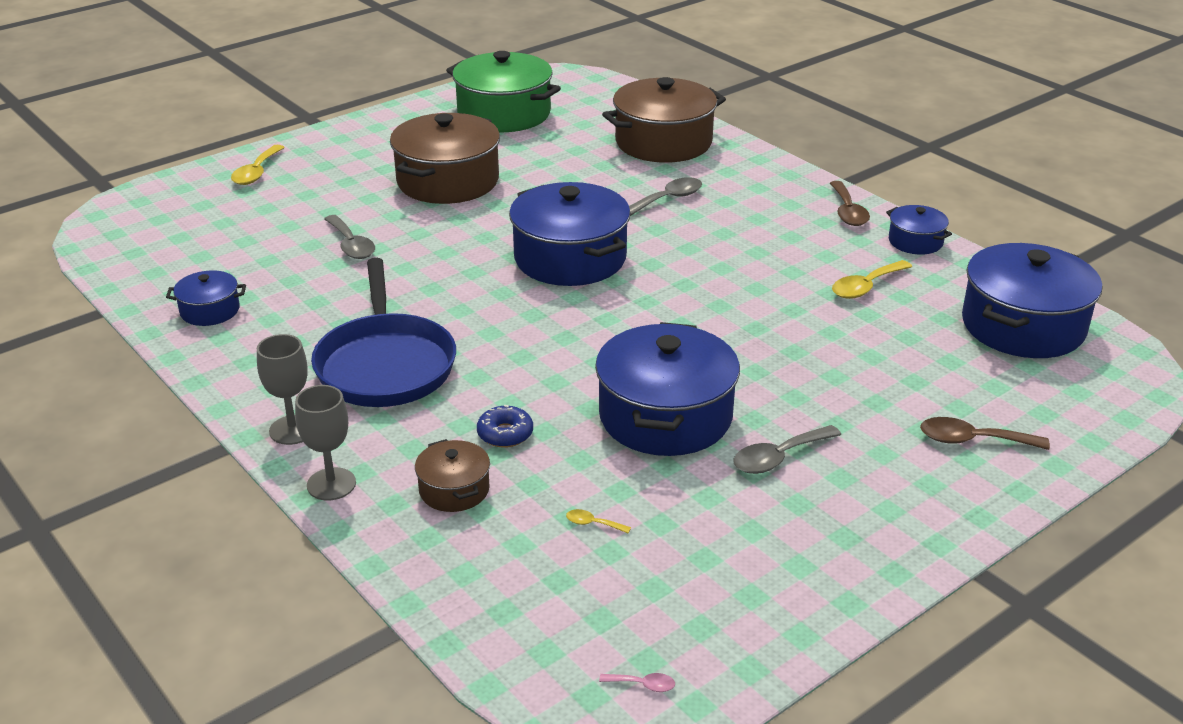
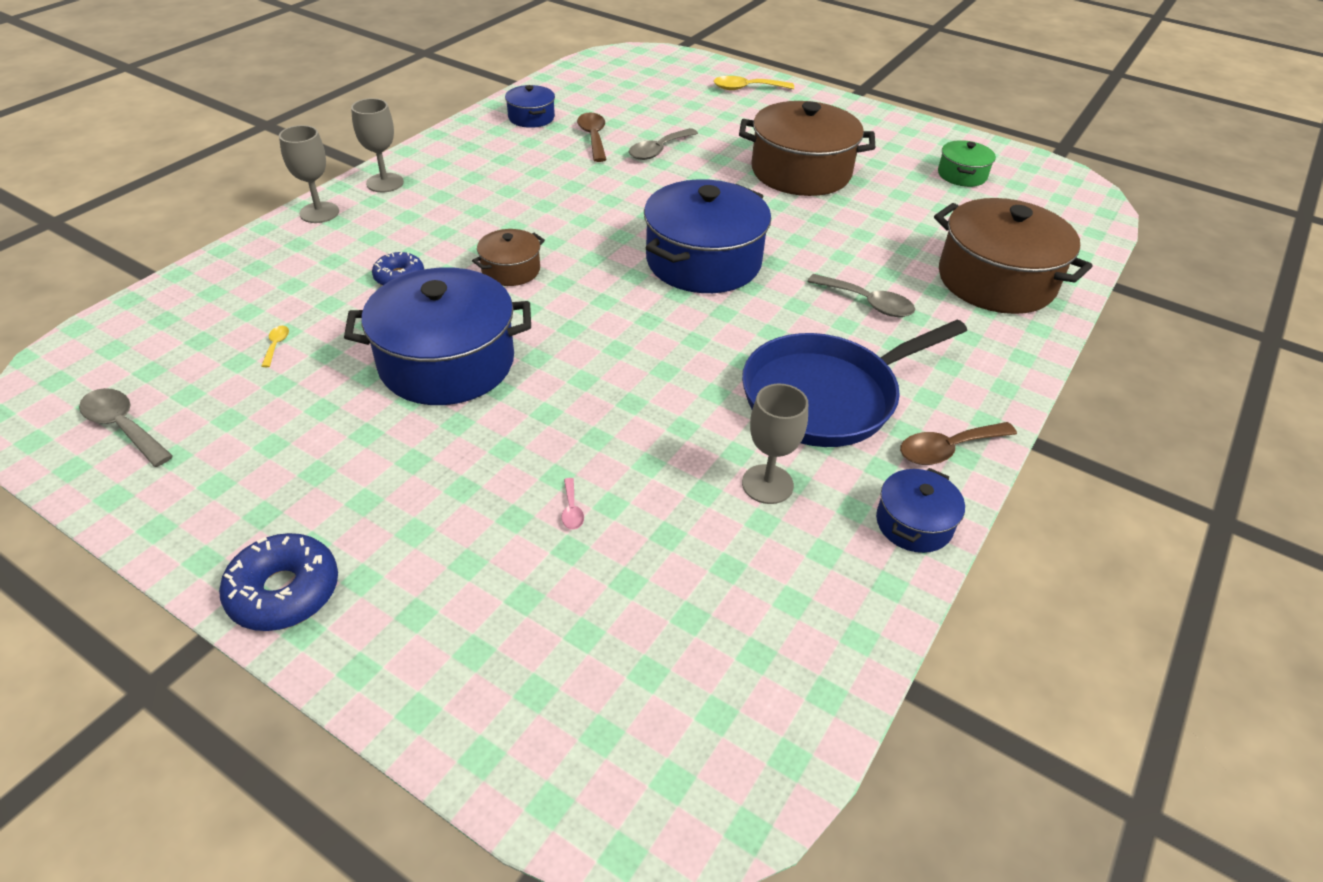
camera: 70 degrees right, 10 degrees up
blue pan [311,258,456,407] -> blue pan moved to [742,320,967,447]
brown pot [415,439,490,512] -> brown pot moved to [472,229,545,286]
green pot [446,51,561,132] -> green pot [938,140,996,187], size x0.49
pink spoon [599,673,675,692] -> pink spoon moved to [561,478,584,530]
grey spoon [733,425,841,474] -> grey spoon moved to [79,388,173,467]
yellow spoon [832,260,912,299] -> grey goblet [742,384,808,504]
brown spoon [920,417,1050,450] -> brown spoon moved to [577,113,607,162]
blue pot [962,243,1102,358] -> none
none -> blue donut [219,533,338,631]

